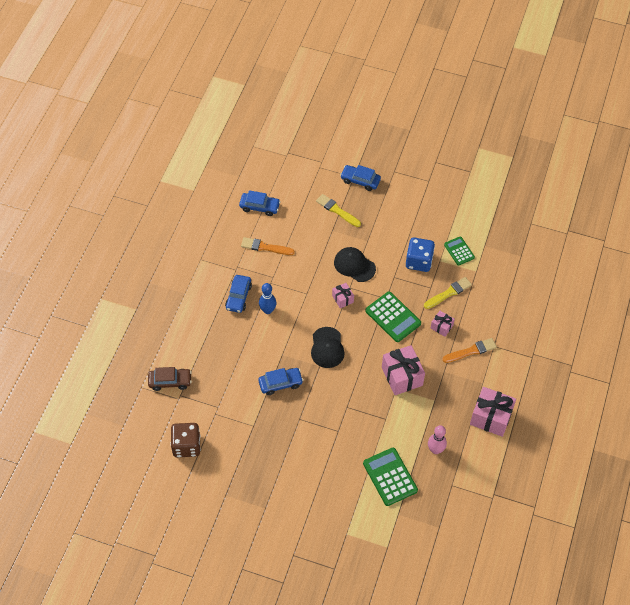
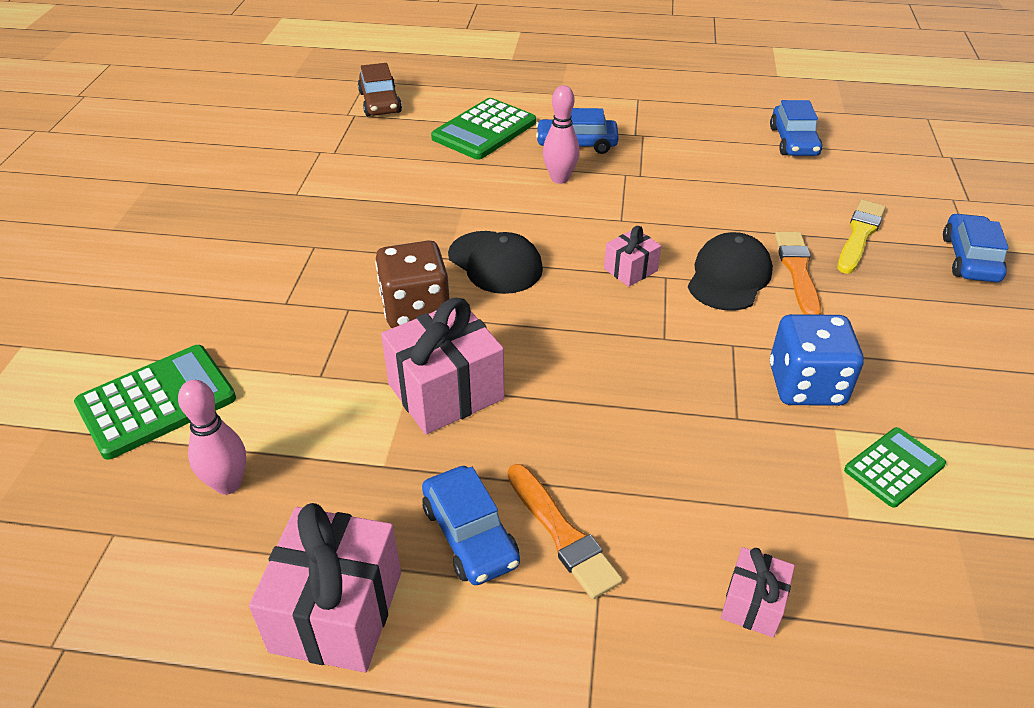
camera: 80 degrees right, 15 degrees down
brown dice [171,423,201,457] -> brown dice moved to [375,240,449,328]
orange brush [241,237,295,255] -> orange brush moved to [775,232,821,315]
blue car [258,368,303,395] -> blue car moved to [422,466,520,585]
blue bowling pin [259,283,276,314] -> pink bowling pin [543,85,580,184]
black cap [311,327,345,368] -> black cap turned 120 degrees counterclockwise [448,231,543,294]
green calculator [365,292,421,342] -> green calculator moved to [431,98,536,160]
yellow brush [424,277,472,309] -> none
pink gift [431,311,455,337] -> pink gift moved to [721,547,795,637]

